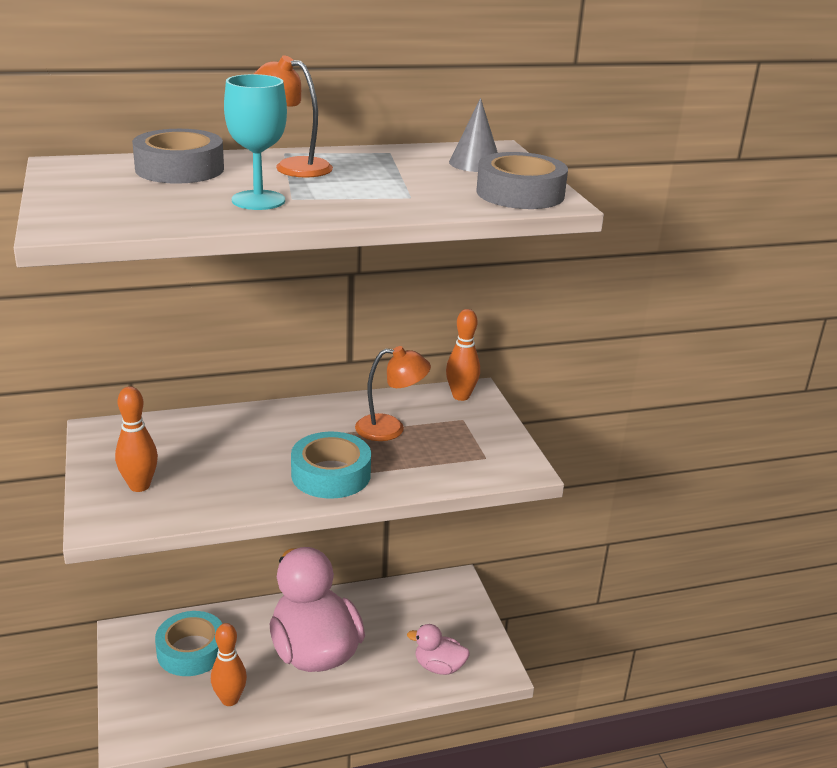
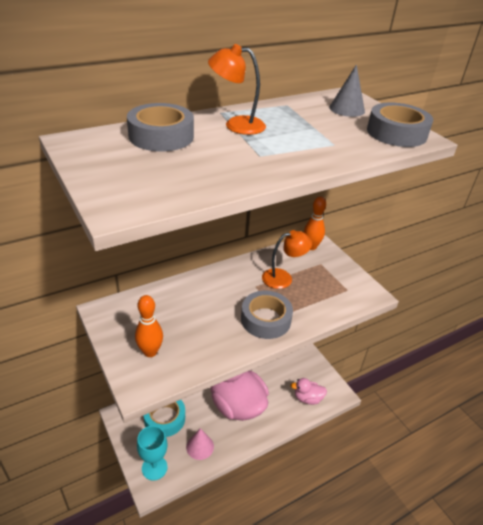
camera: 15 degrees left, 10 degrees up
orange bowling pin [211,623,247,706] -> pink cone [186,428,214,460]
turquoise goblet [224,74,287,210] -> turquoise goblet moved to [137,426,167,481]
turquoise tape [291,432,371,499] -> grey tape [241,291,293,339]

